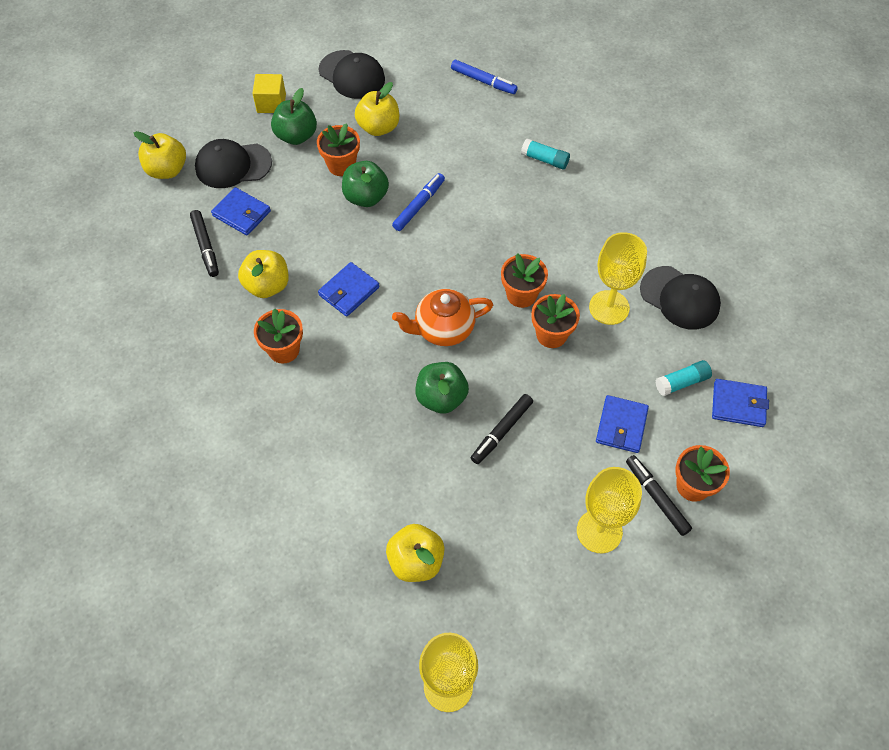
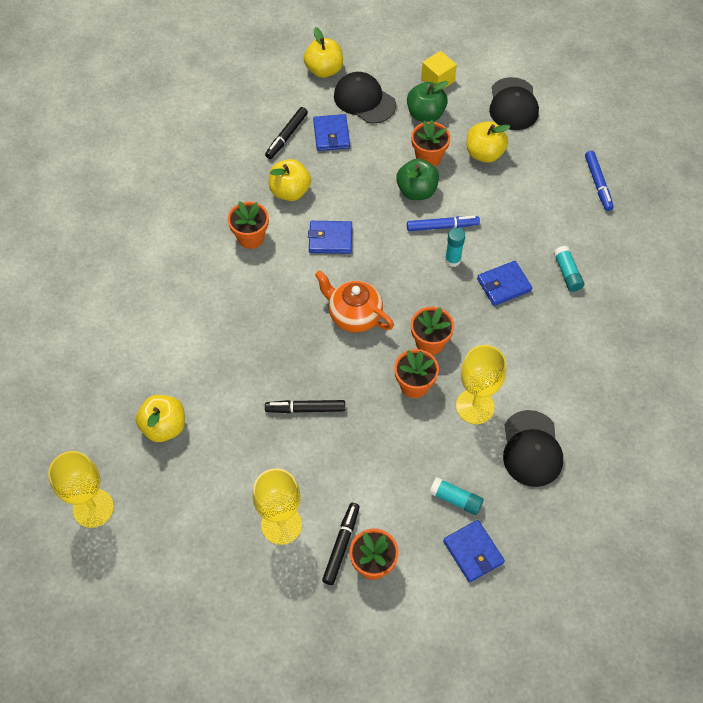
camera: 50 degrees right, 0 degrees up
green apple [415,362,469,414] -> none
blue wallet [596,395,649,453] -> blue wallet moved to [477,261,532,306]
none -> turquoise glue stick [445,228,465,267]

